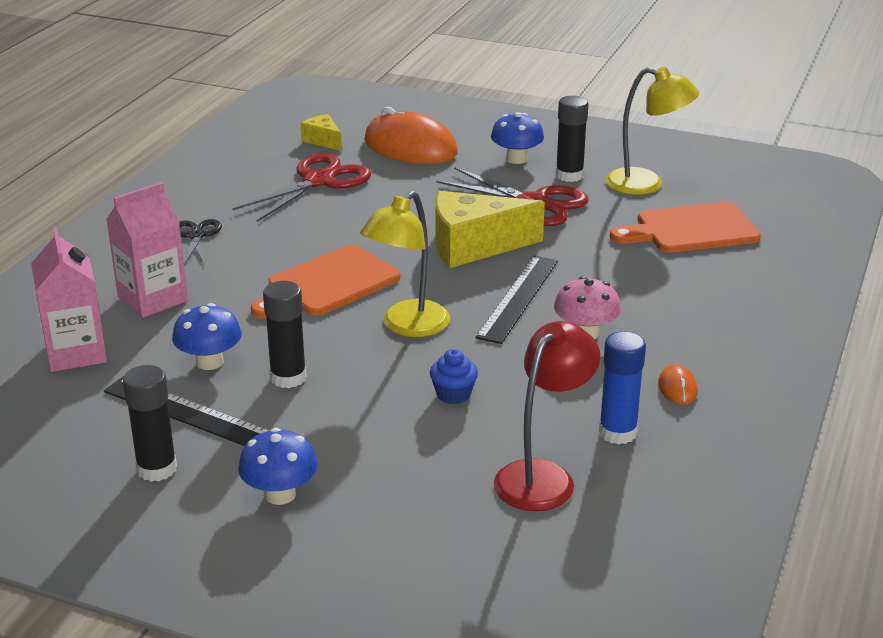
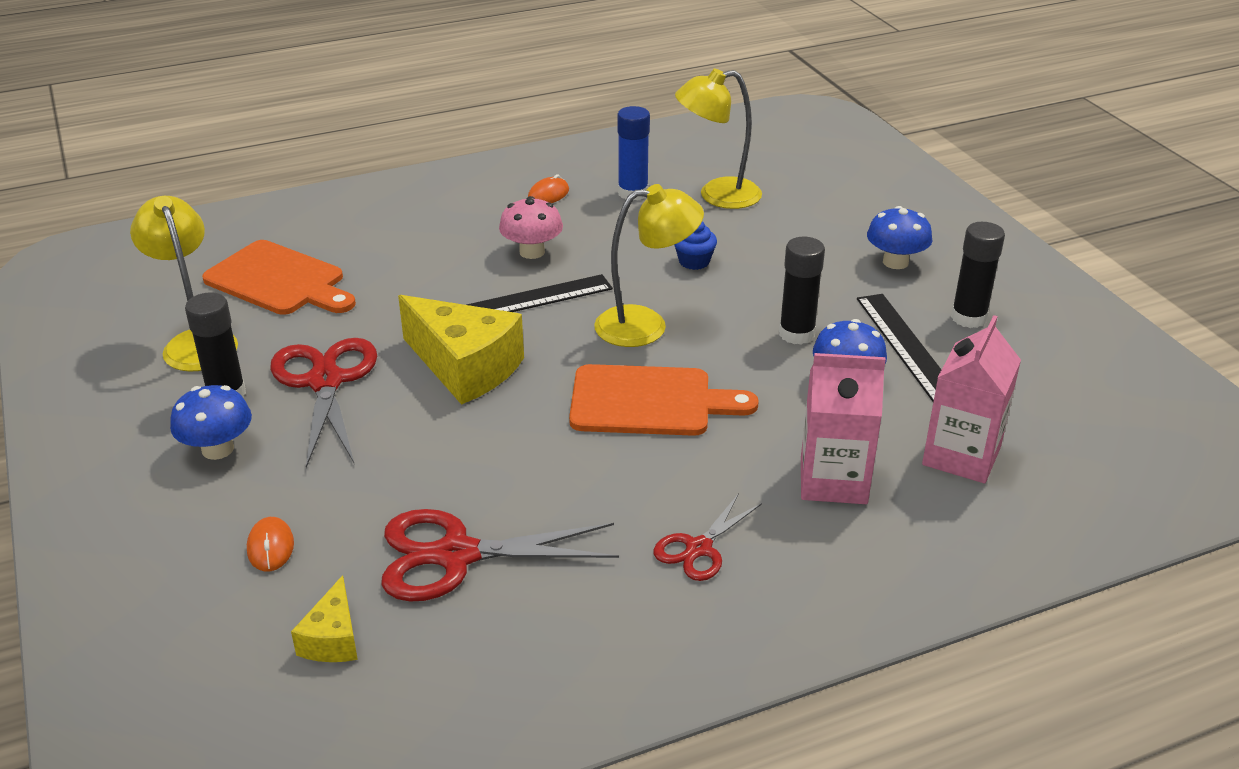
camera: 135 degrees left, 5 degrees up
black scissors [179,219,222,265] -> red scissors [653,493,762,581]
orange mouse [364,107,458,164] -> orange mouse [247,517,294,571], size x0.42
red lamp [494,321,601,511] -> yellow lamp [675,69,762,209]

